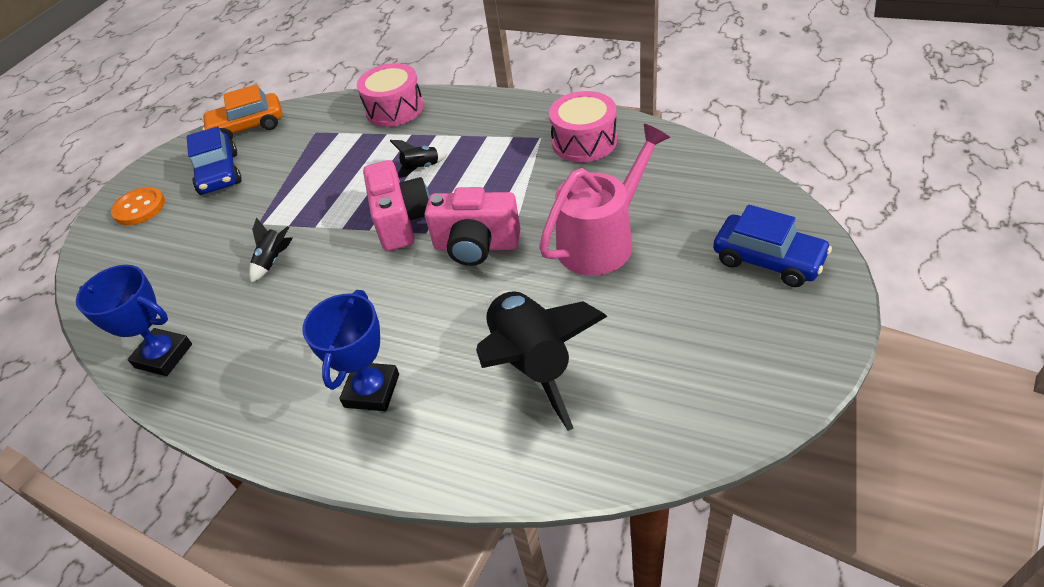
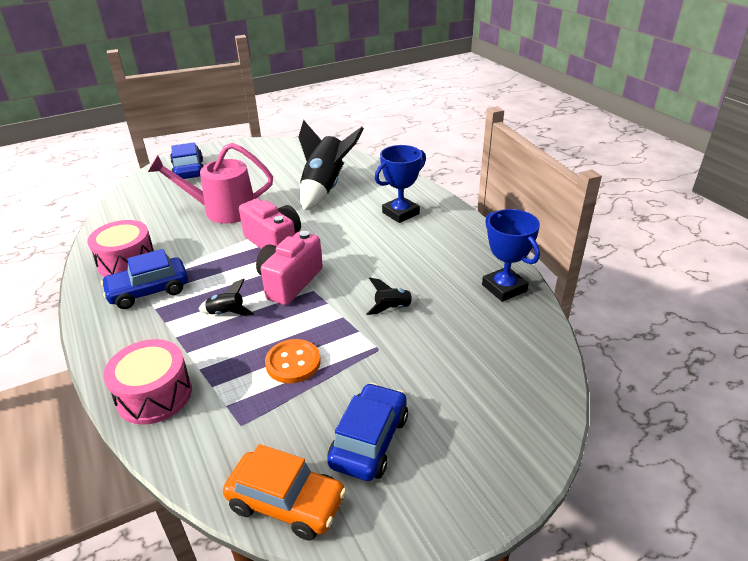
camera: 145 degrees left, 10 degrees down
orange button [111,187,165,225] -> orange button moved to [265,339,321,383]
none -> blue car [101,249,188,309]

